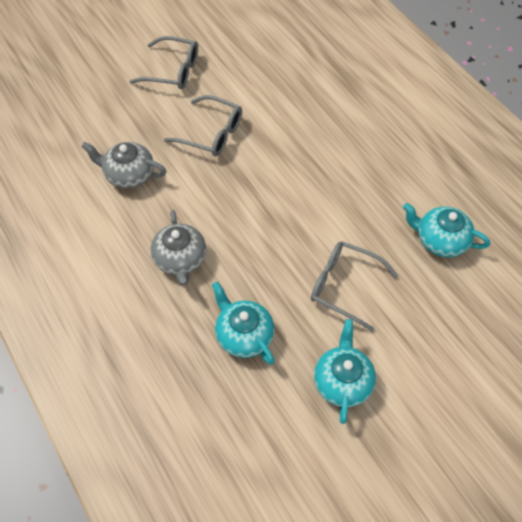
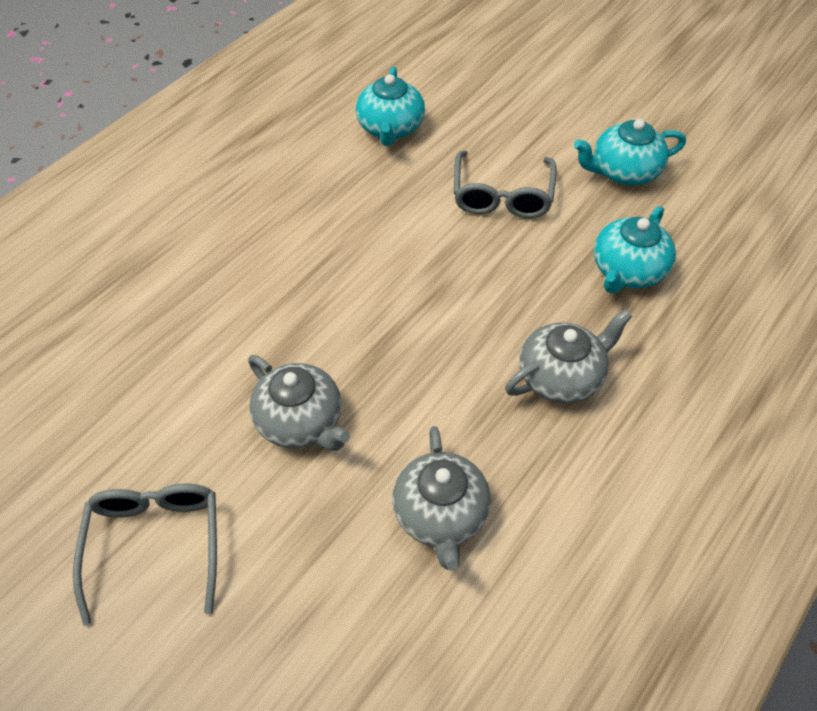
camera: 110 degrees left, 5 degrees down
grey glasses [164,95,242,157] -> grey teapot [248,355,350,451]

